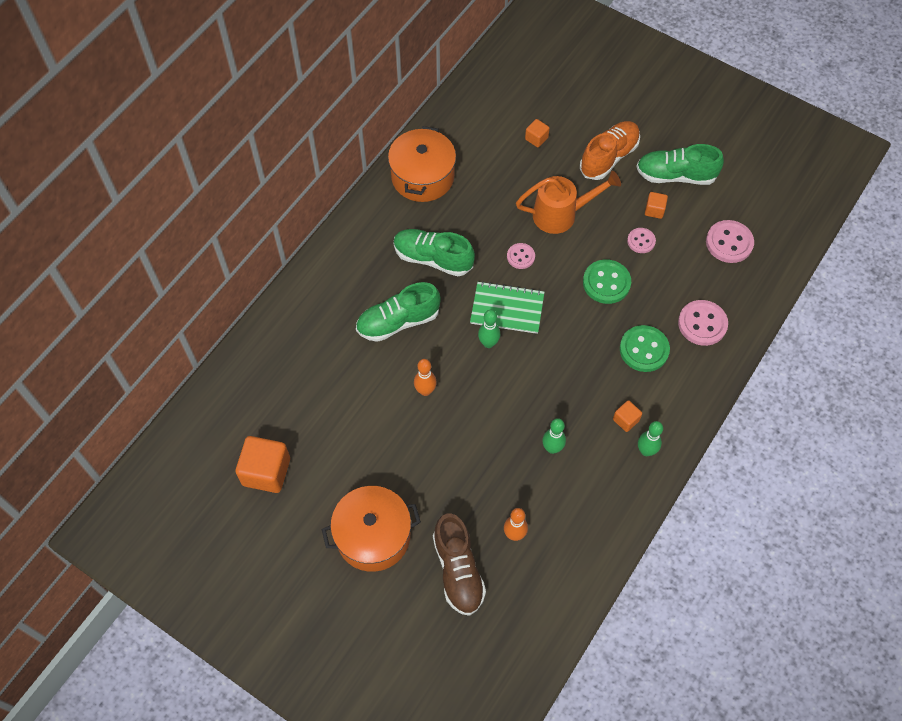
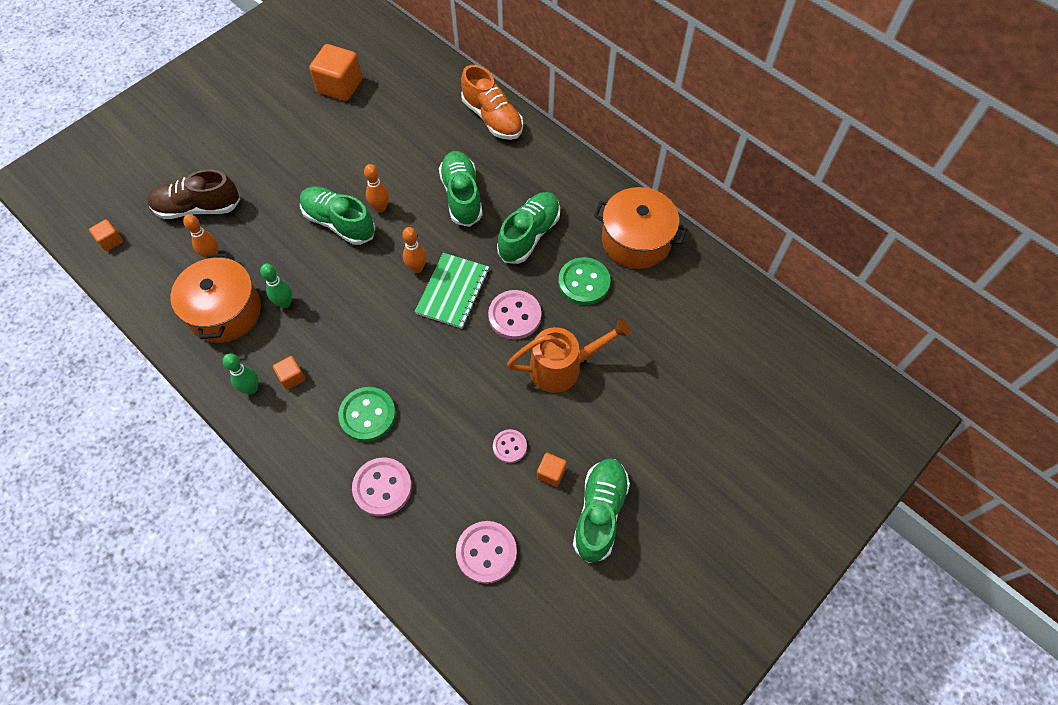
camera: 100 degrees right, 0 degrees up
orange pot [322,486,421,572] -> orange pot moved to [170,253,261,343]
green bowling pin [478,310,500,348] -> orange bowling pin [402,227,426,273]
pink button [507,243,535,269] -> pink button [488,290,541,340], size x1.67
orange watering can [516,171,621,234] -> orange watering can turned 105 degrees counterclockwise [507,318,632,393]
orange cube [525,119,550,147] -> orange cube moved to [89,219,123,251]
orange shoe [580,121,640,180] -> orange shoe moved to [461,65,523,140]
green button [583,260,631,304] -> green button moved to [558,257,611,305]
none -> green shoe [300,187,375,245]

